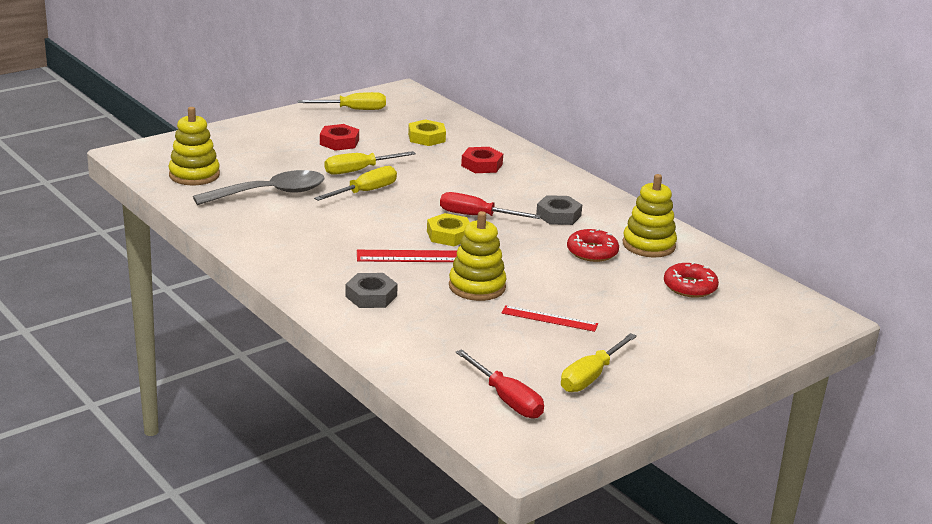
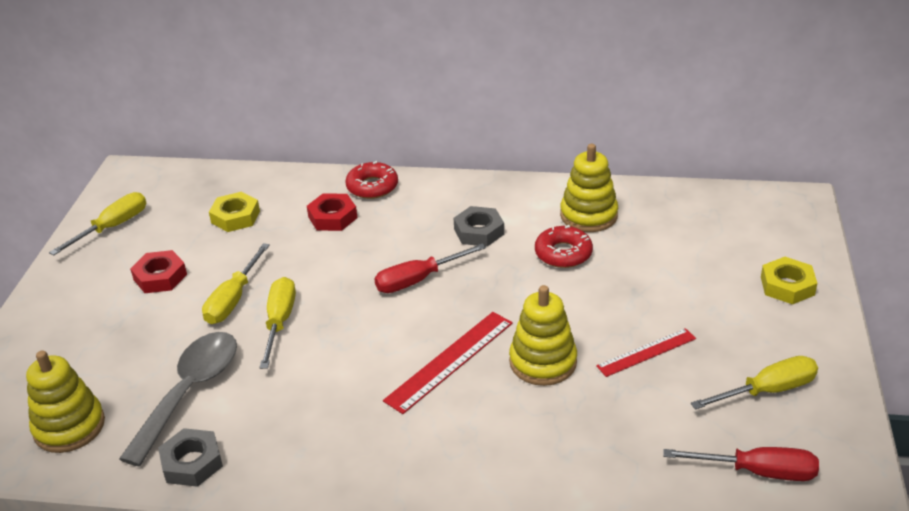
camera: 40 degrees left, 10 degrees up
grey nut [345,273,398,308] -> grey nut moved to [158,428,223,487]
yellow nut [427,213,470,246] -> yellow nut moved to [761,257,817,305]
yellow screwdriver [561,333,637,392] -> yellow screwdriver turned 105 degrees counterclockwise [691,356,818,410]
red donut [664,262,719,298] -> red donut moved to [345,161,398,199]

